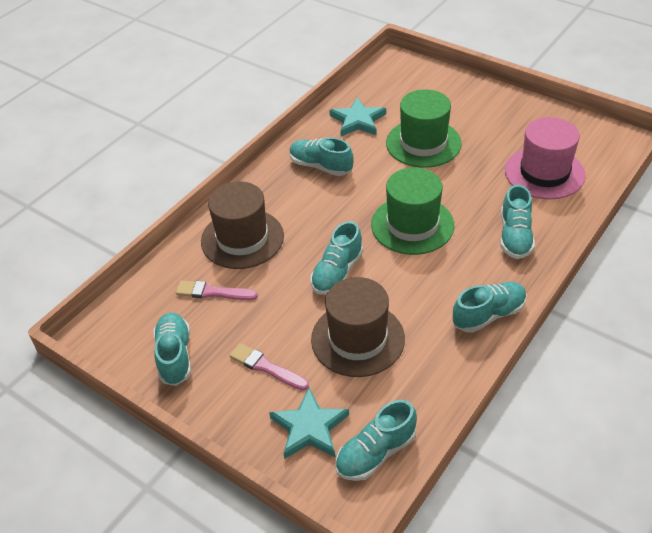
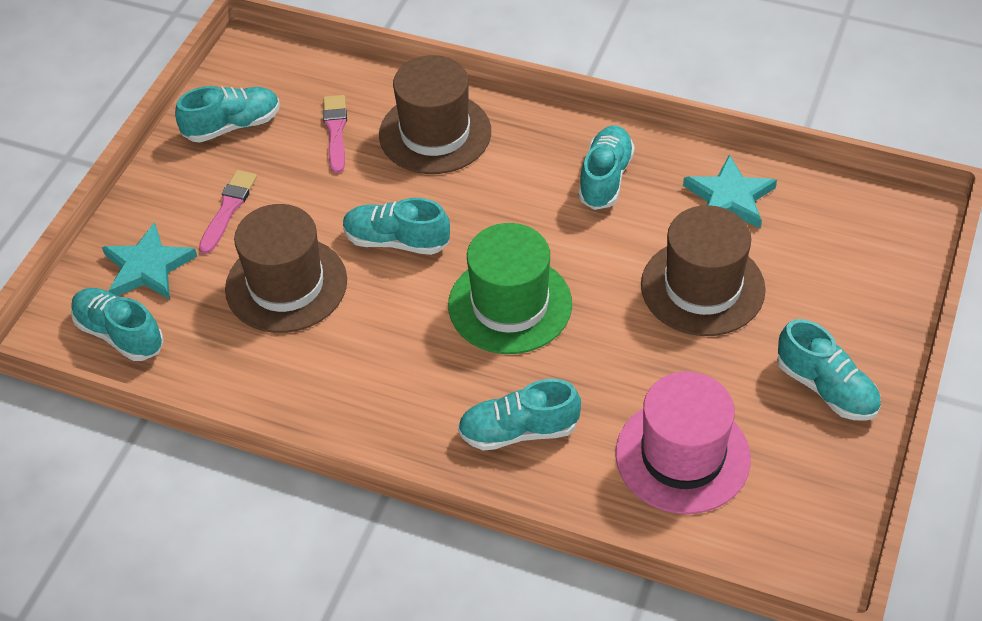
camera: 75 degrees right, 5 degrees up
green hat [386,89,462,168] -> brown hat [641,205,766,336]
turquoise shoe [452,282,527,333] -> turquoise shoe moved to [777,319,881,421]

